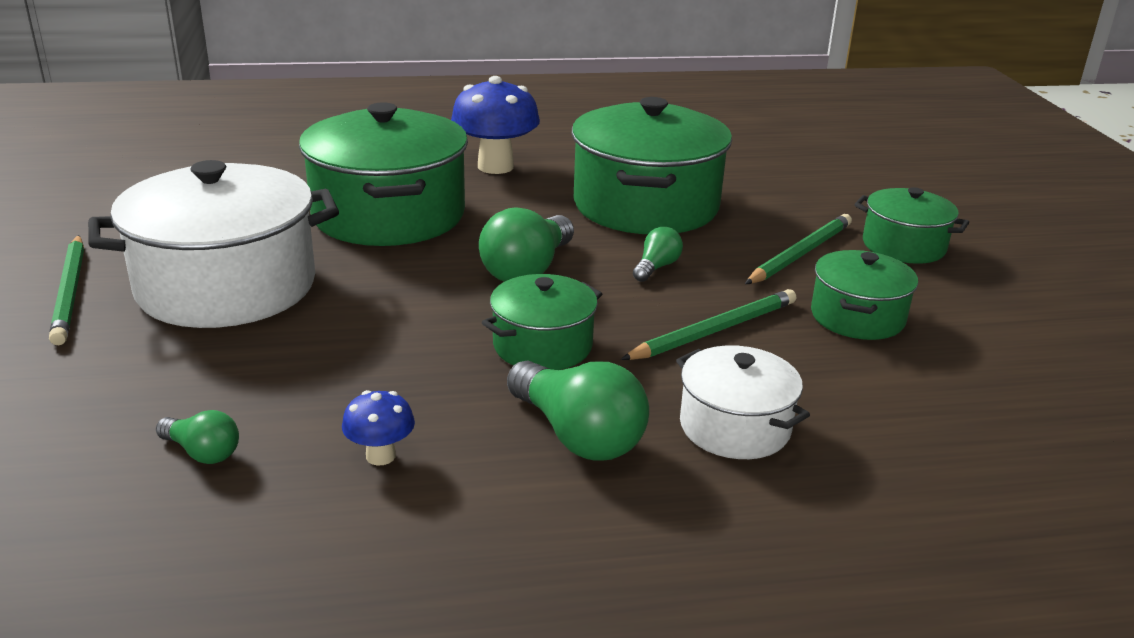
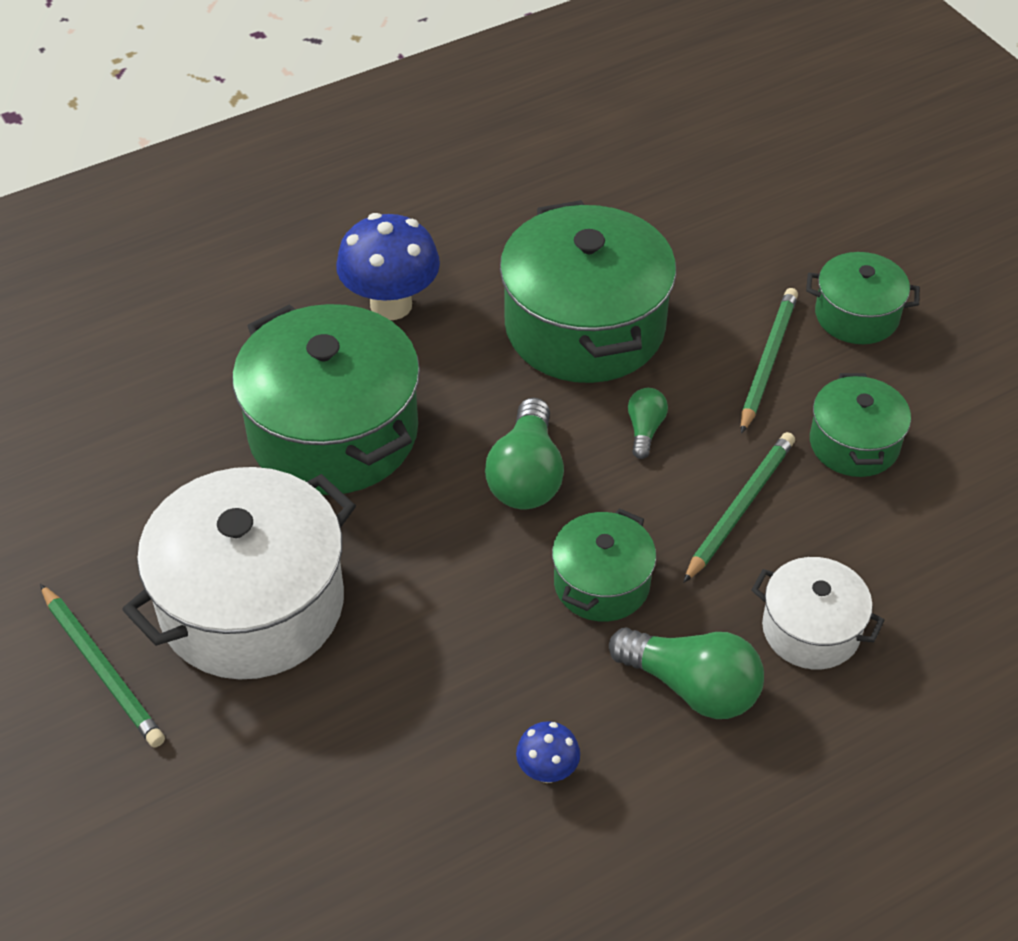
camera: 20 degrees left, 20 degrees up
green light bulb [156,410,239,464] -> none

